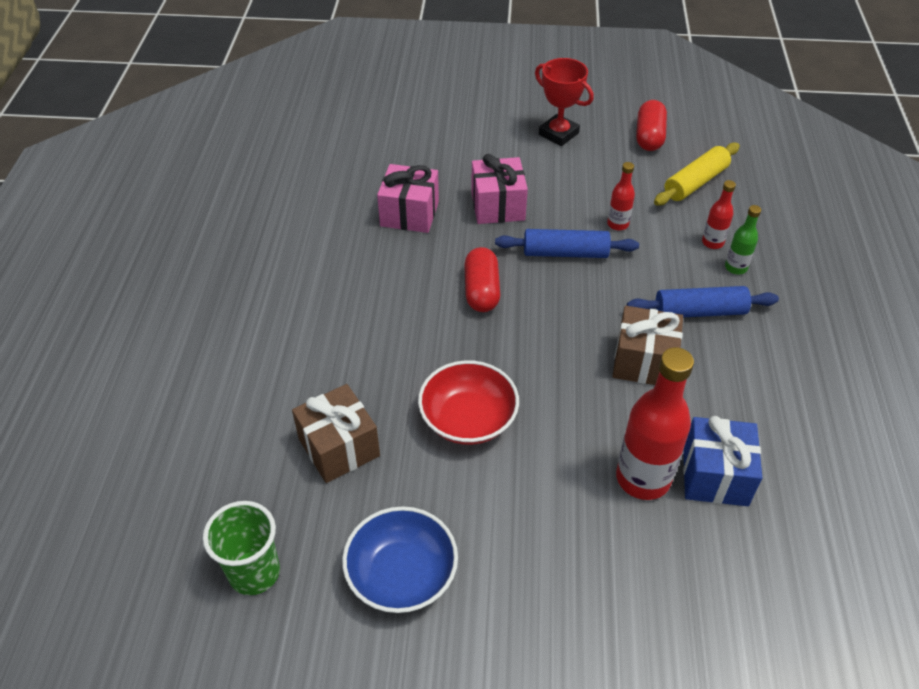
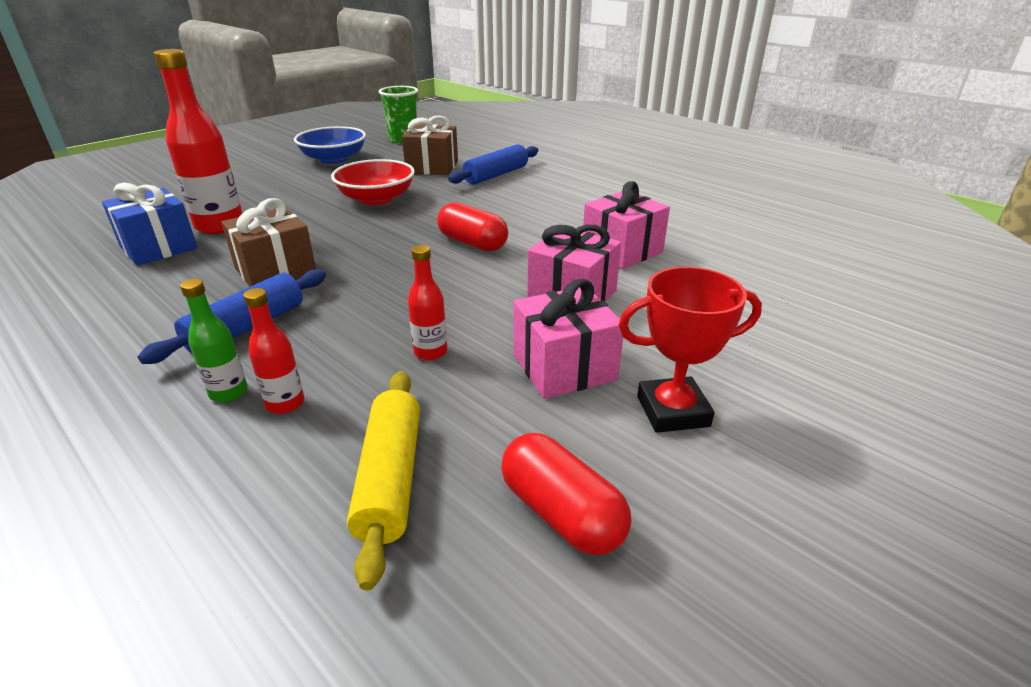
camera: 130 degrees right, 15 degrees down
blue rolling pin [495,229,639,258] -> blue rolling pin moved to [448,144,538,185]
none -> pink gift [514,279,623,399]

